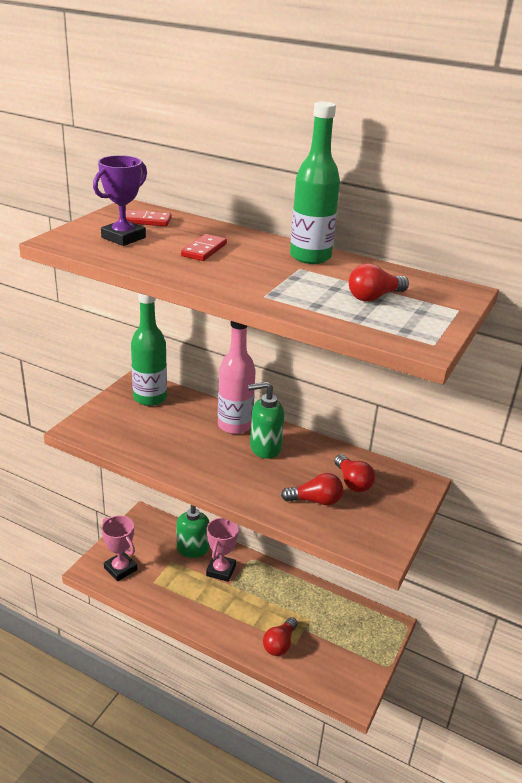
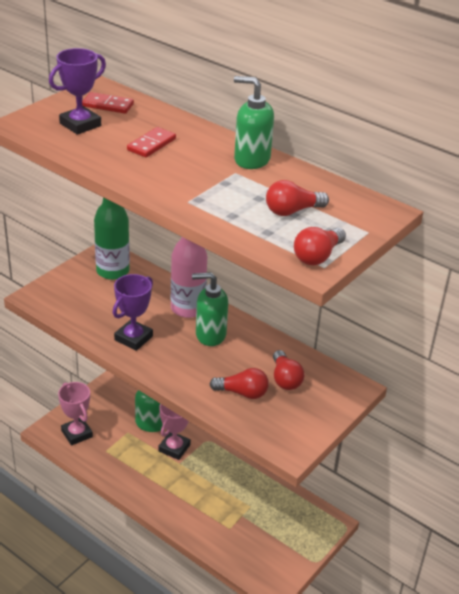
camera: 10 degrees right, 5 degrees up
red light bulb [263,617,297,656] -> red light bulb moved to [294,227,346,265]
green bottle [290,102,340,264] -> green soap dispenser [234,76,274,169]
none -> purple trophy [113,274,153,351]

